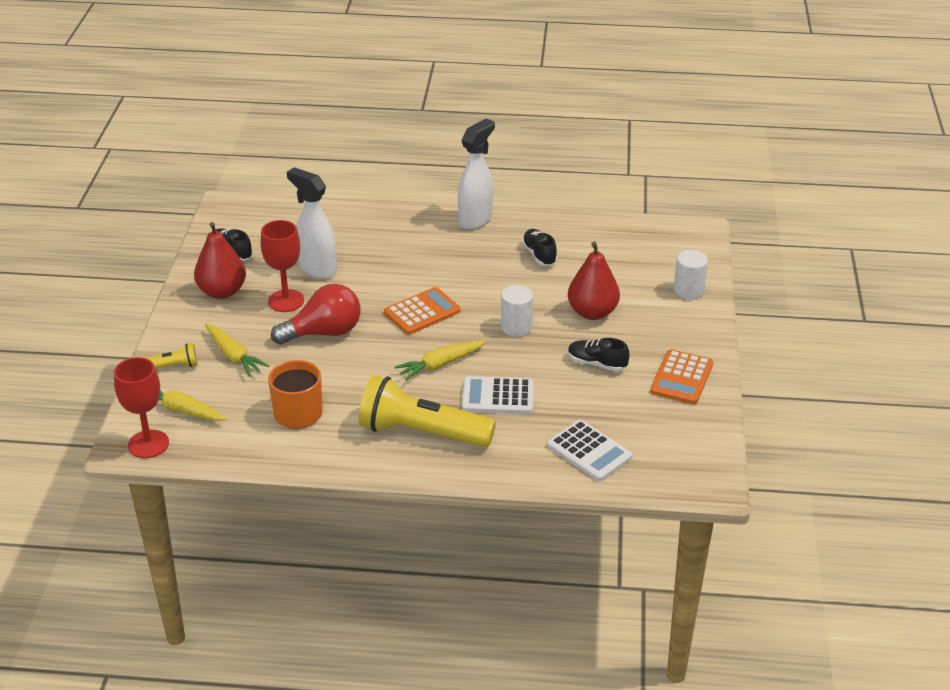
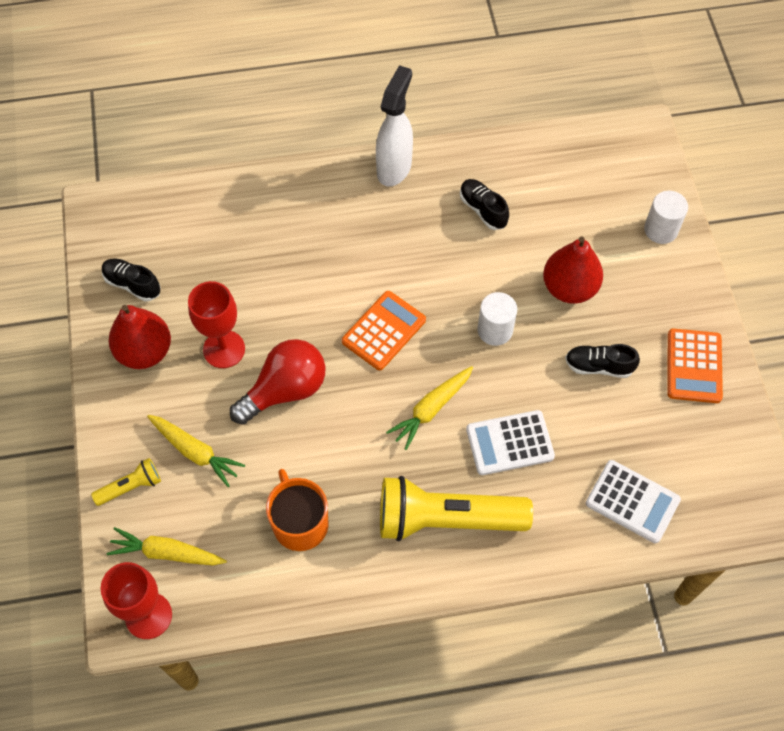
camera: 15 degrees left, 25 degrees up
white spray bottle [287,167,337,279] -> none

